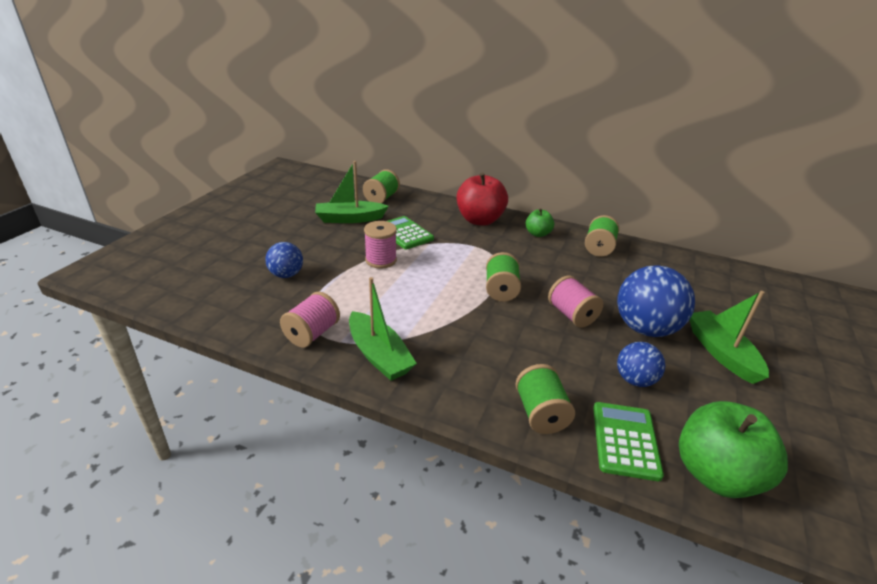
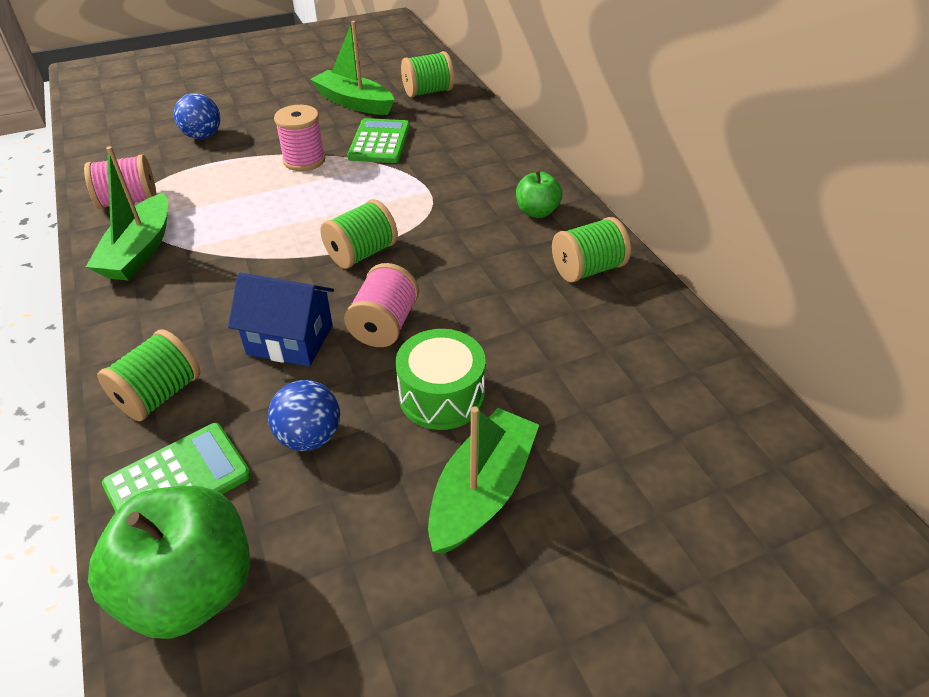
camera: 45 degrees right, 10 degrees up
red apple [457,172,508,226] -> none
blue ball [617,265,695,337] -> green drum [396,329,486,430]
none -> blue house [228,273,334,367]

